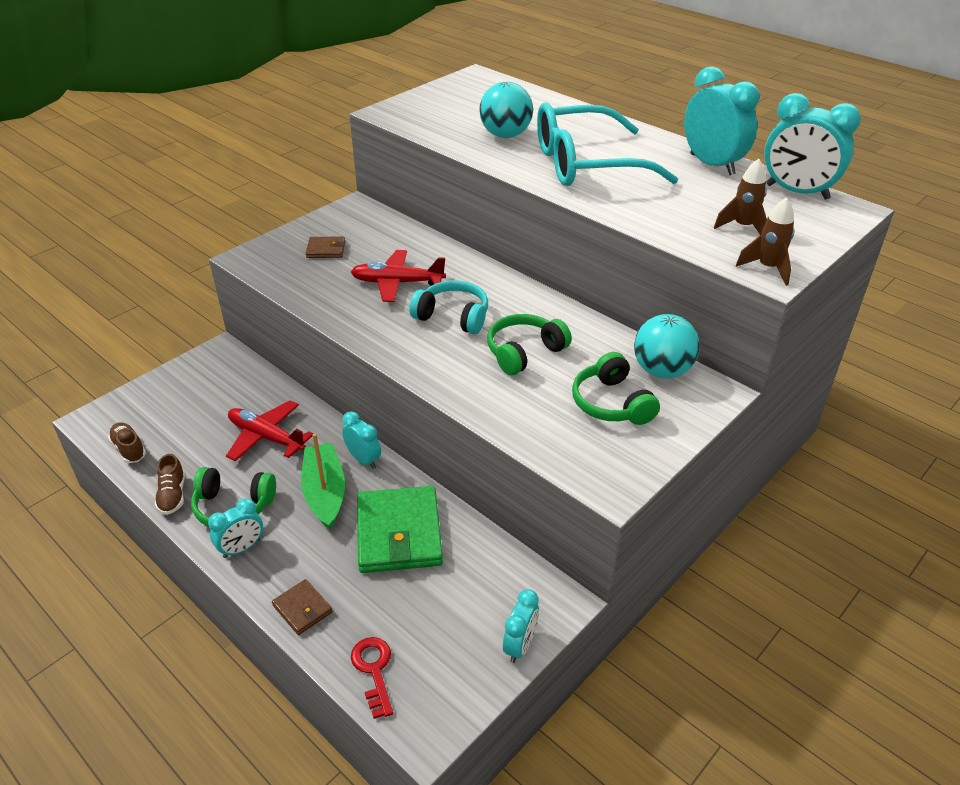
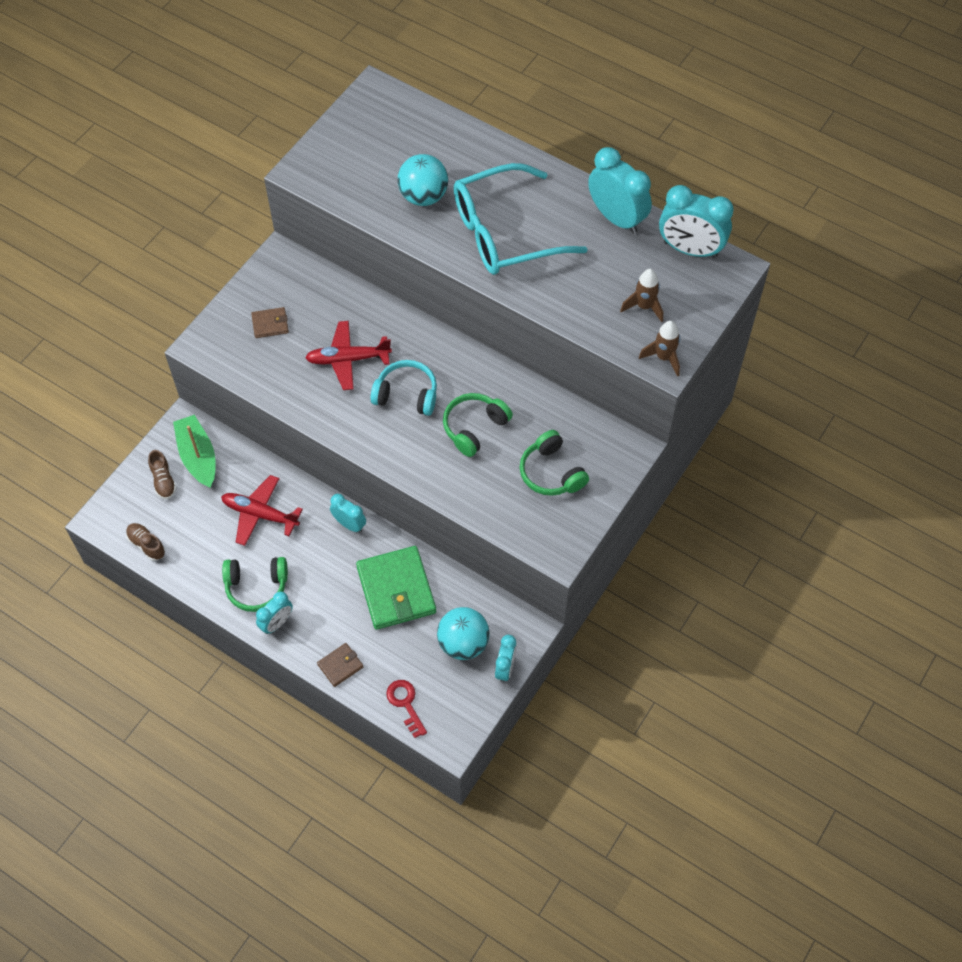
camera: 10 degrees left, 20 degrees up
brown shoe [155,454,185,515] -> brown shoe moved to [148,450,177,499]
brown wallet [272,579,333,635] -> brown wallet turned 75 degrees counterclockwise [317,643,363,687]
green boat [301,433,345,530] -> green boat moved to [173,415,216,488]
turquoise ball [634,314,700,378] -> turquoise ball moved to [437,607,490,660]

